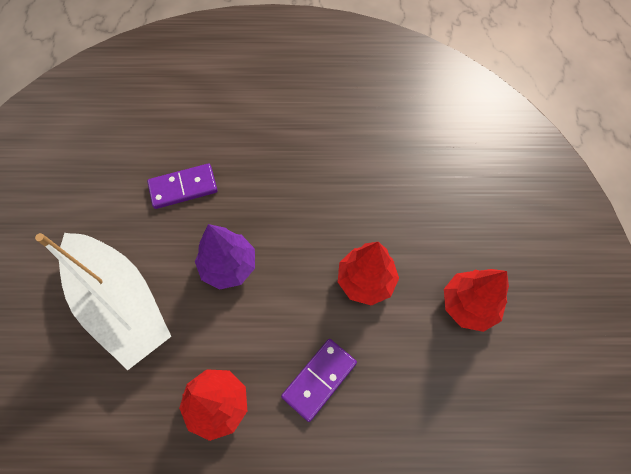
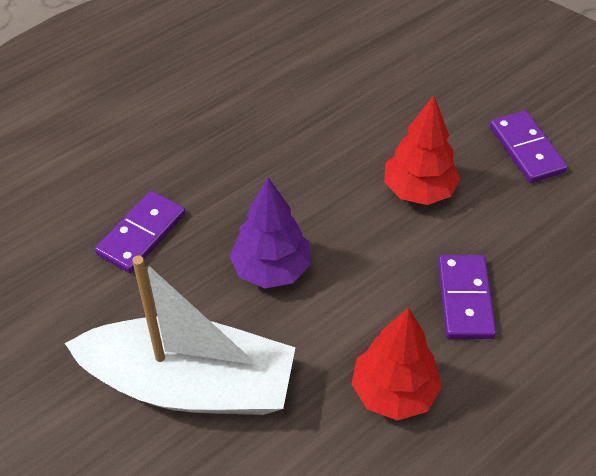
camera: 40 degrees left, 15 degrees down
red tree [444,269,509,332] -> purple domino [490,110,568,183]

